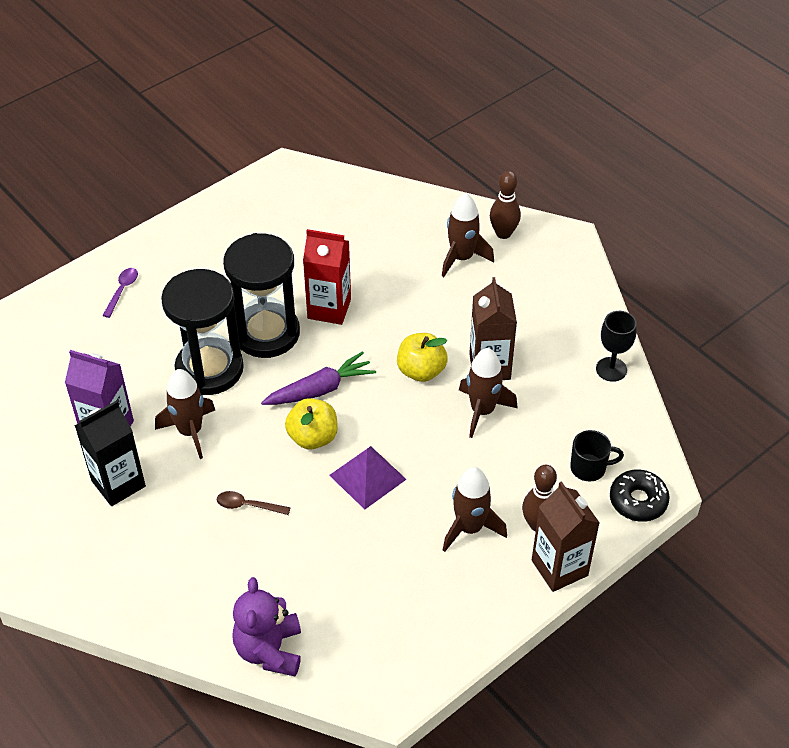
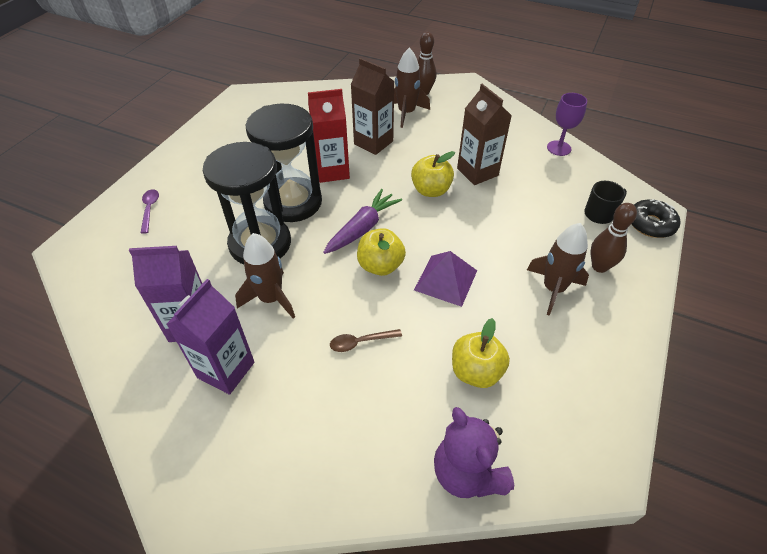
camera: 25 degrees left, 0 degrees up
black carton [75,400,146,506] -> purple carton [166,279,254,395]
brown rocket [459,348,518,438] -> none
brown carton [532,481,600,592] -> brown carton moved to [351,58,394,155]
black goblet [596,311,637,382] -> purple goblet [547,93,587,156]
none -> yellow apple [452,318,510,388]

